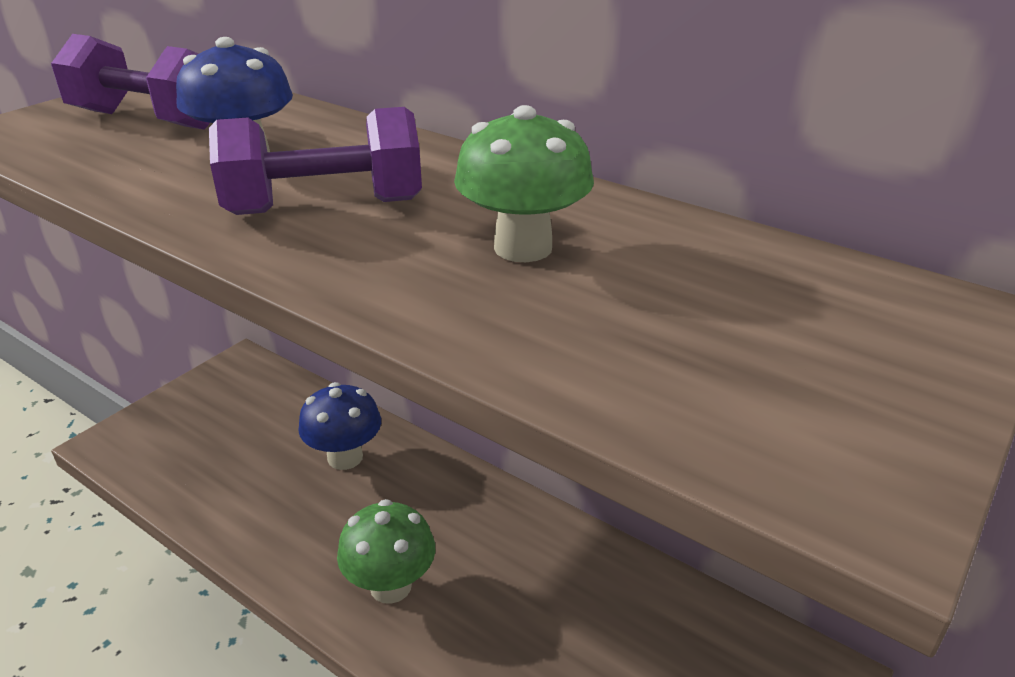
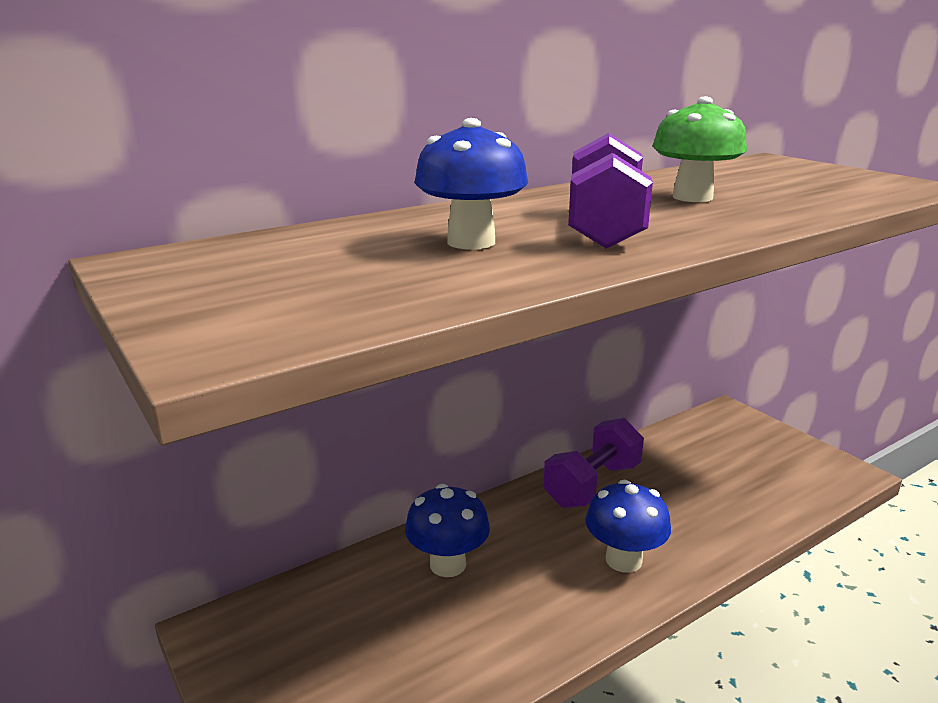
camera: 70 degrees left, 10 degrees down
purple dumbbell [51,34,210,130] -> purple dumbbell moved to [543,418,644,508]
green mushroom [337,499,435,604] -> blue mushroom [585,480,671,573]

